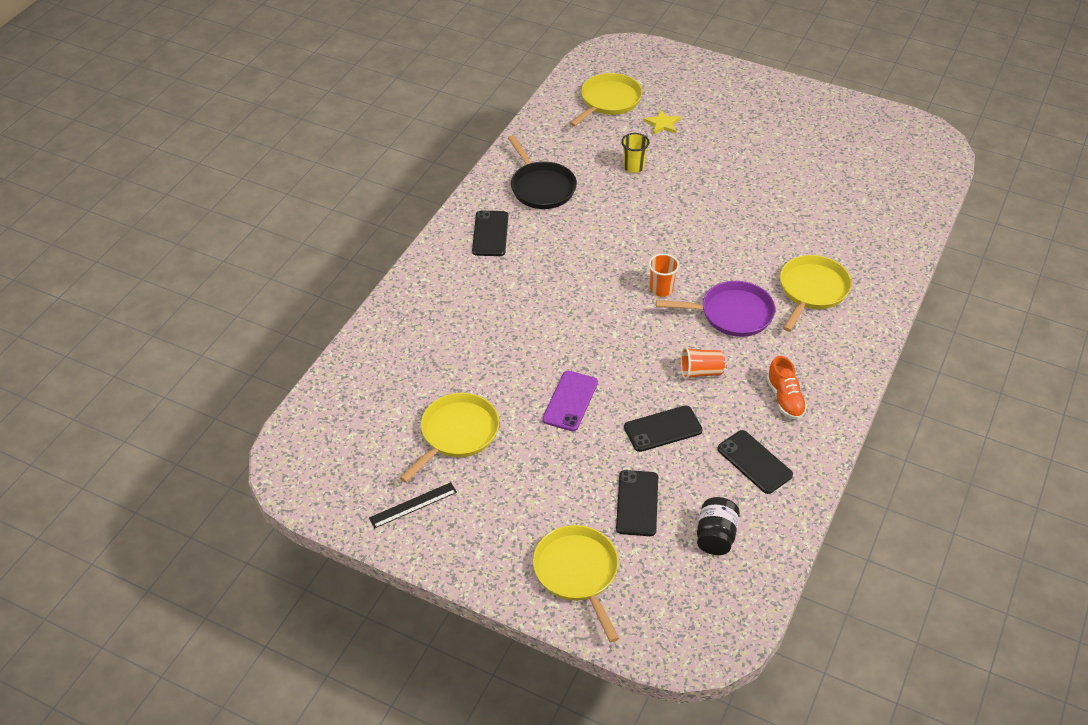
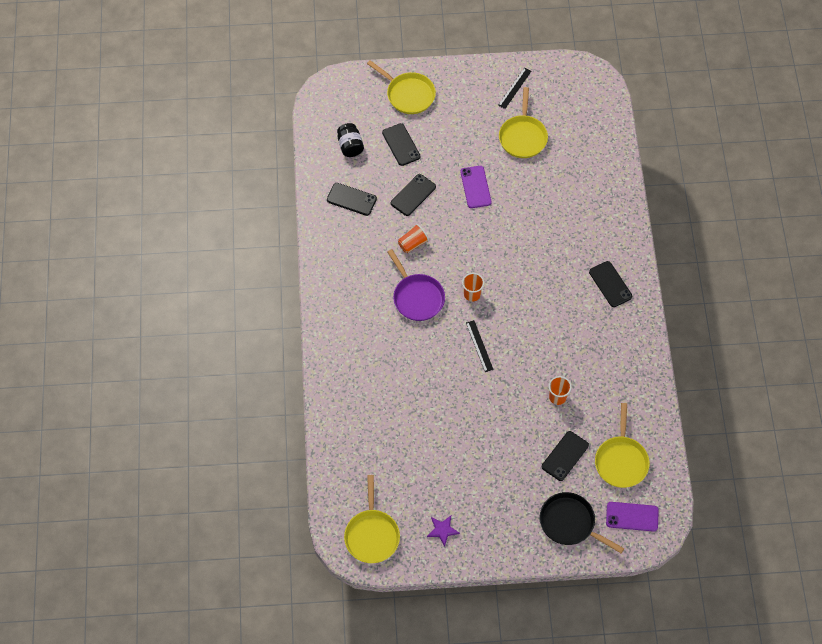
camera: 150 degrees right, 15 degrees up
black pan [508,135,577,209] -> black pan moved to [540,492,624,553]
yellow cup [621,133,649,173] -> orange cup [548,376,572,405]
yellow star [644,109,681,135] -> black phone [542,431,589,481]
purple pan [656,281,776,337] -> purple pan turned 90 degrees counterclockwise [388,249,445,321]
orange shoe [767,356,807,420] -> none
yellow pan [780,255,852,332] -> yellow pan moved to [344,475,400,563]
none -> purple star [427,516,460,547]
none -> black ruler [466,320,494,372]
none -> purple phone [606,502,659,532]

